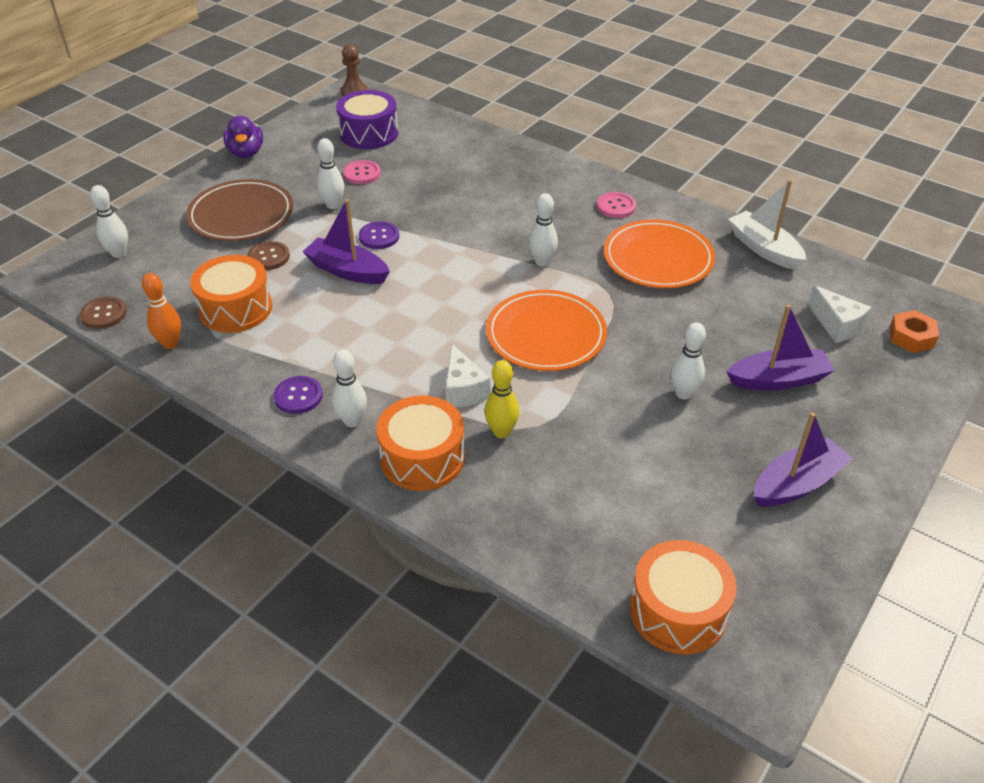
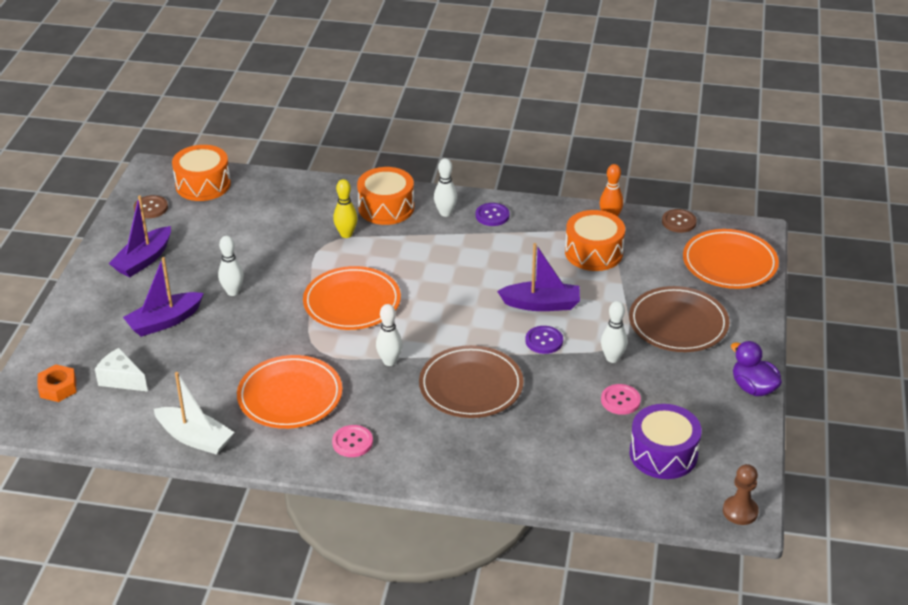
camera: 155 degrees right, 5 degrees down
white bowling pin [90,185,128,258] -> orange plate [683,229,779,289]
brown button [247,241,290,270] -> brown button moved to [133,195,168,218]
white cheese [445,344,490,408] -> none
none -> brown plate [419,345,523,418]

